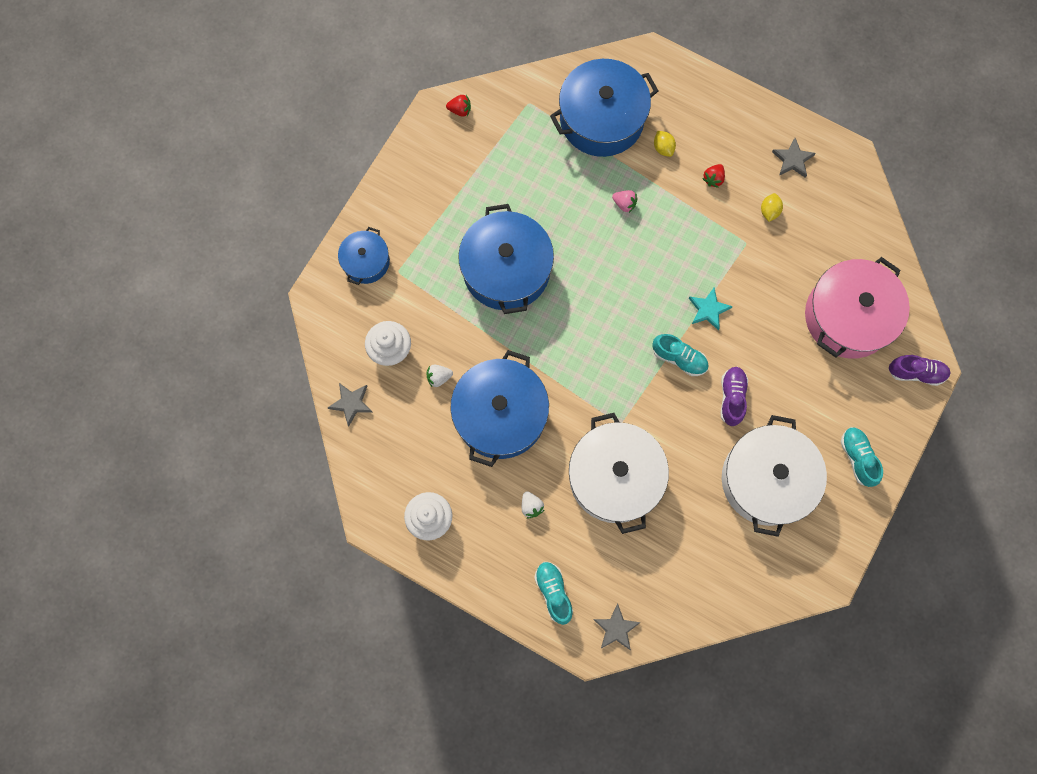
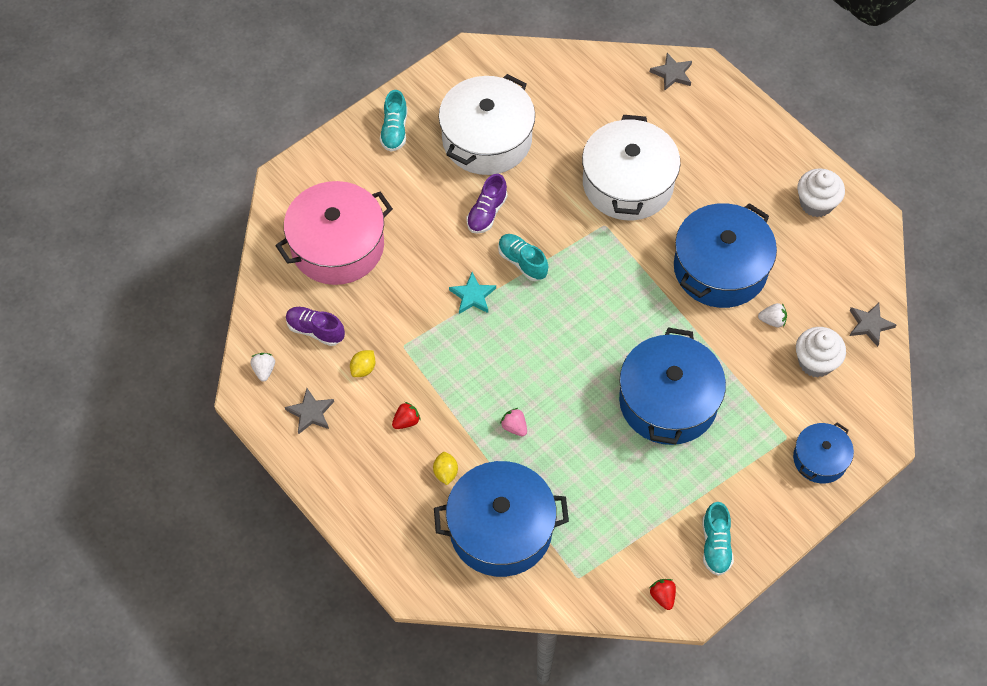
camera: 160 degrees left, 15 degrees down
red strawberry [446,95,471,117] -> red strawberry turned 45 degrees clockwise [650,579,676,610]
white strawberry [522,491,544,518] -> white strawberry moved to [251,353,275,382]
turquoise shoe [534,562,573,625] -> turquoise shoe moved to [703,502,734,576]
purple shoe [888,355,951,386] -> purple shoe moved to [286,307,345,346]

